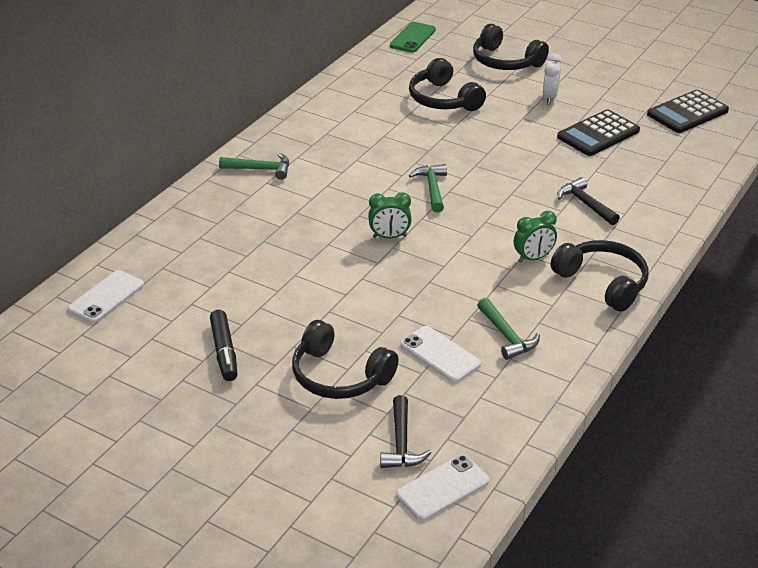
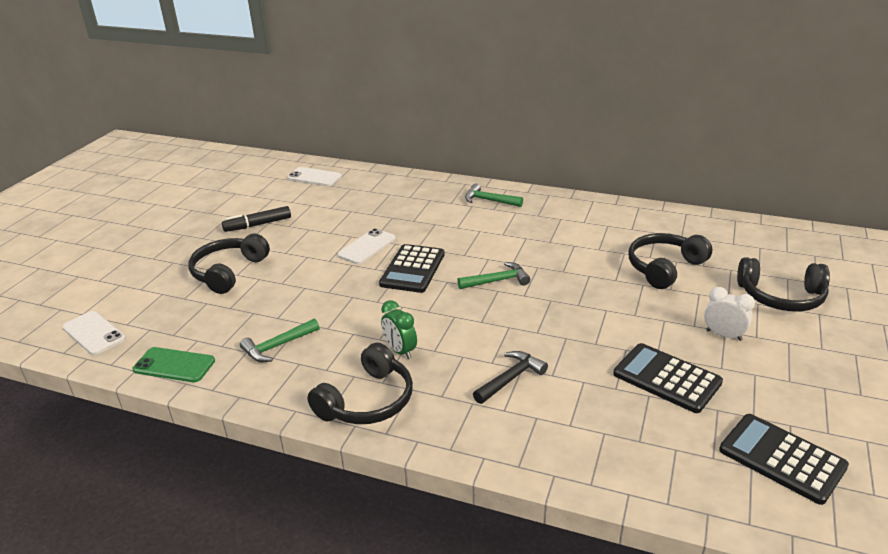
camera: 80 degrees right, 5 degrees down
green hammer [219,153,289,180] -> green hammer turned 120 degrees clockwise [465,183,523,207]
green clock [368,192,412,238] -> black calculator [379,244,445,293]
black hammer [380,395,431,468] -> none
green phone [390,22,436,53] -> green phone moved to [133,347,215,382]
white phone [400,326,481,382] -> white phone moved to [337,228,396,264]
black headphones [473,24,549,70] -> black headphones turned 105 degrees counterclockwise [737,257,830,312]
white clock [543,53,562,104] -> white clock turned 150 degrees counterclockwise [704,287,755,341]

